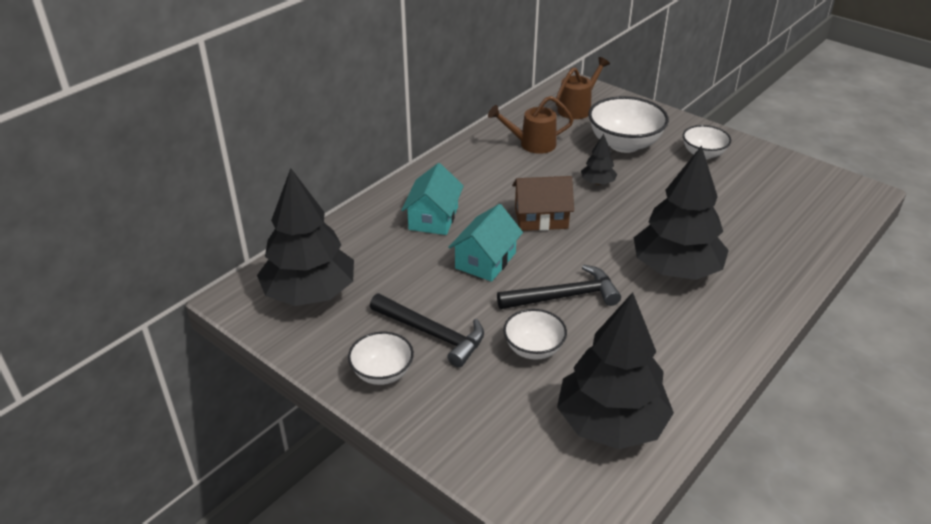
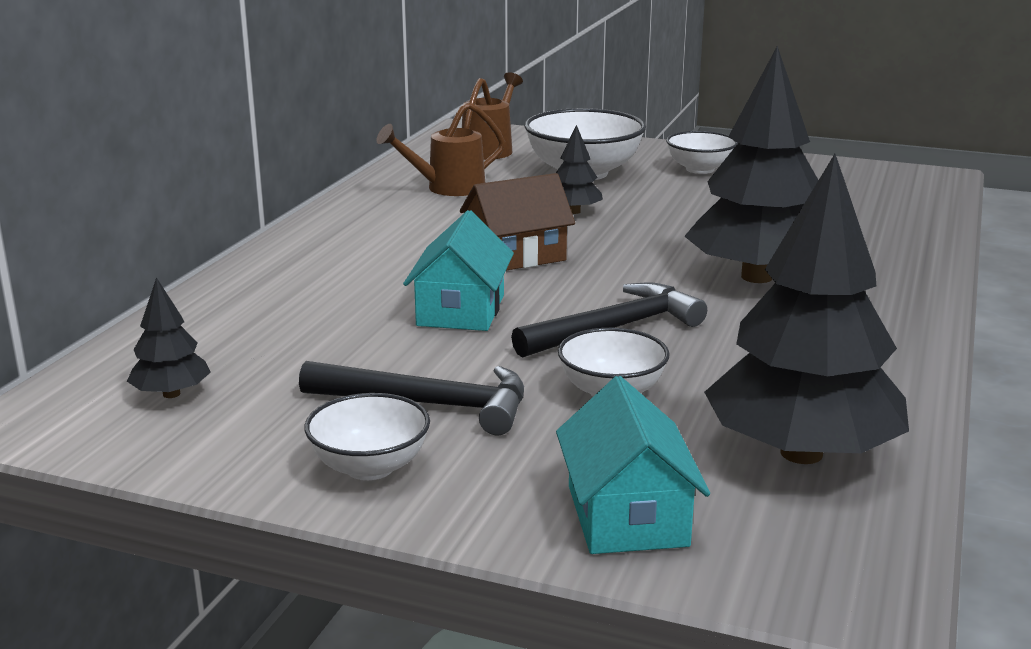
camera: 20 degrees left, 15 degrees down
black tree [257,168,354,306] -> black tree [127,277,211,398], size x0.45
turquoise house [401,163,464,235] -> turquoise house moved to [556,376,710,554]

